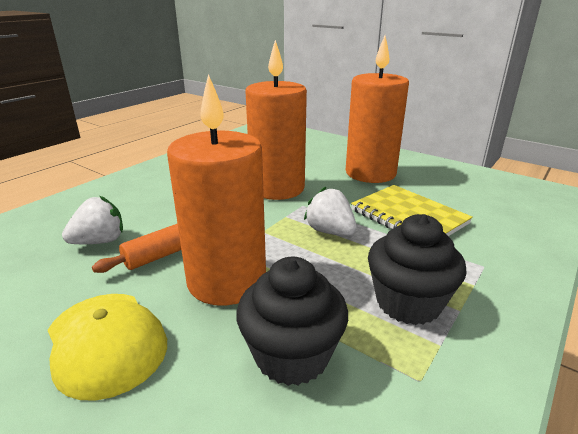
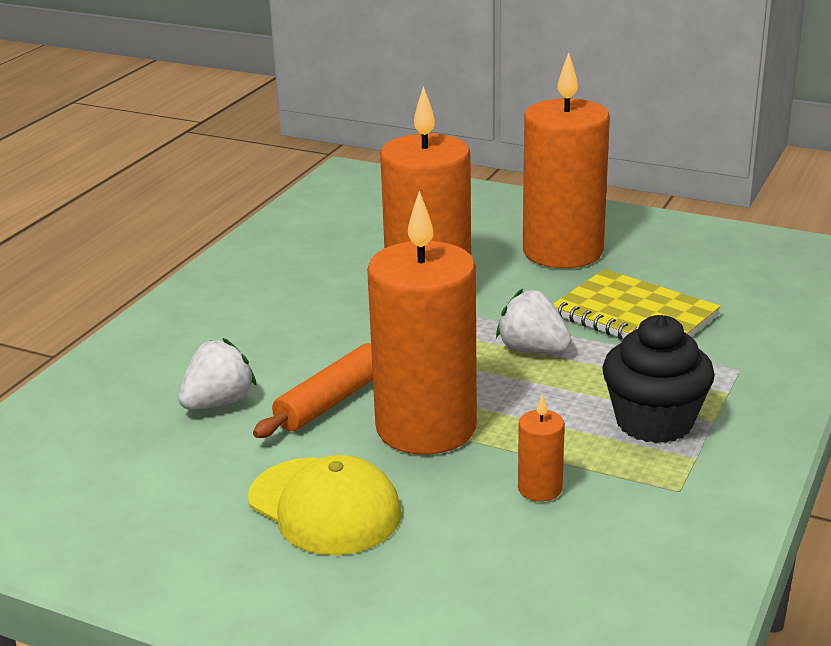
camera: 10 degrees left, 0 degrees up
black cupcake [236,257,348,386] -> orange candle [518,394,565,502]

